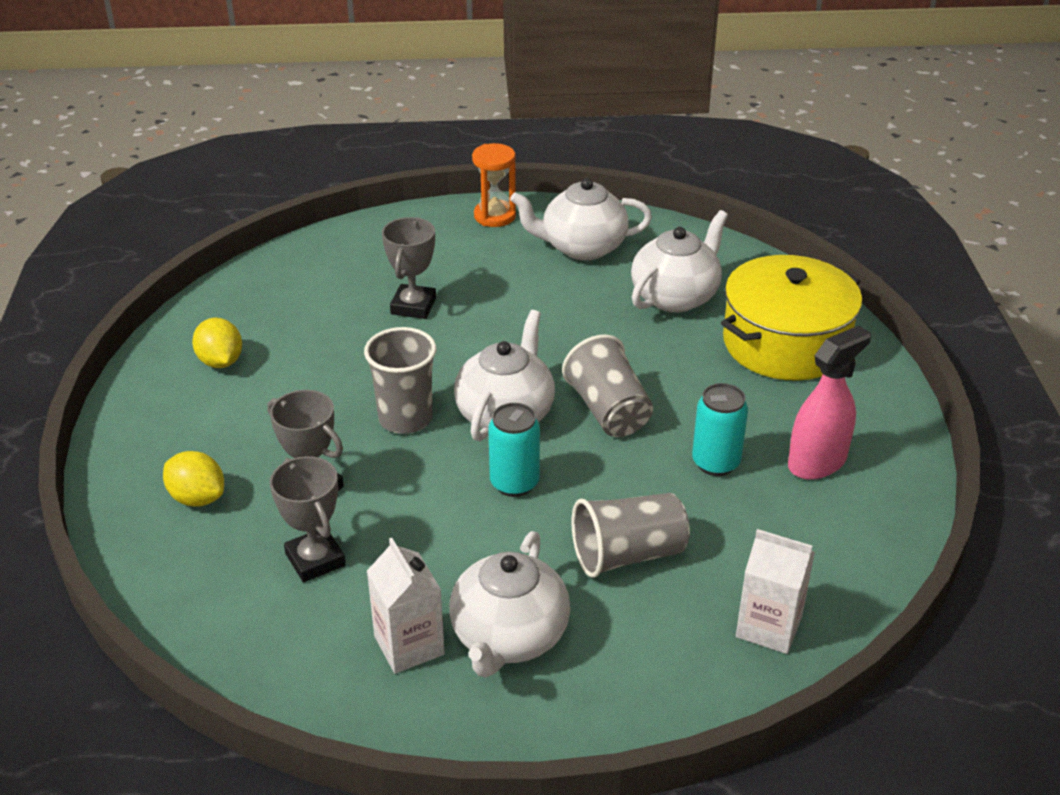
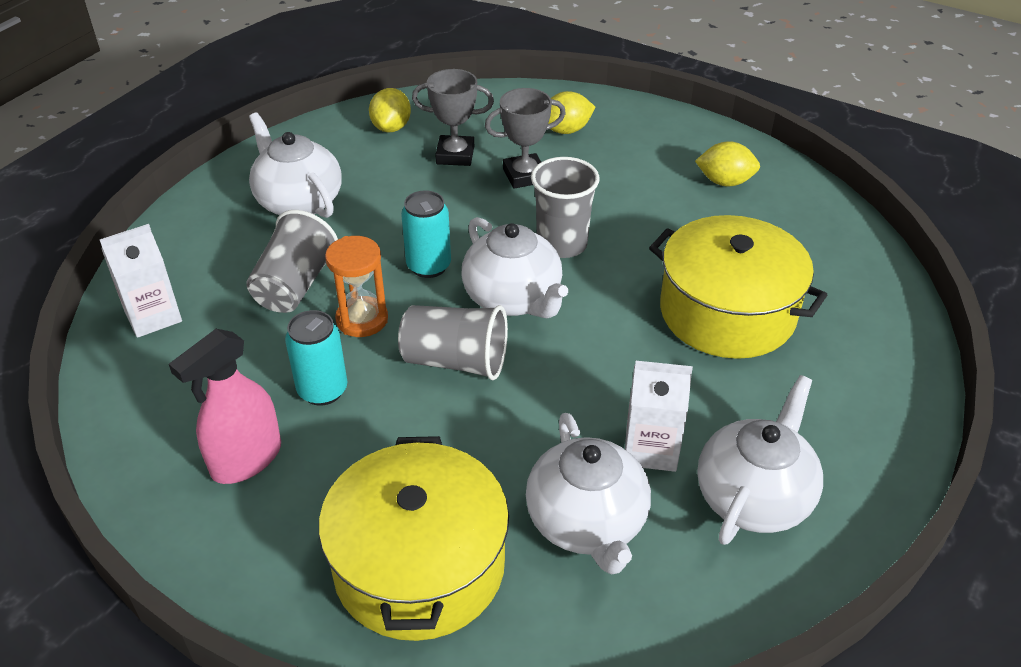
camera: 125 degrees right, 5 degrees up
white carton [367,538,445,674] -> white carton moved to [625,361,693,472]
grey trophy [382,217,436,319] -> yellow pot [649,215,827,359]
orange hourglass [472,143,516,227] -> orange hourglass moved to [325,236,388,337]
pink spray bottle [788,326,871,480] -> pink spray bottle turned 45 degrees clockwise [169,329,281,484]
none -> yellow lemon [369,88,411,132]

